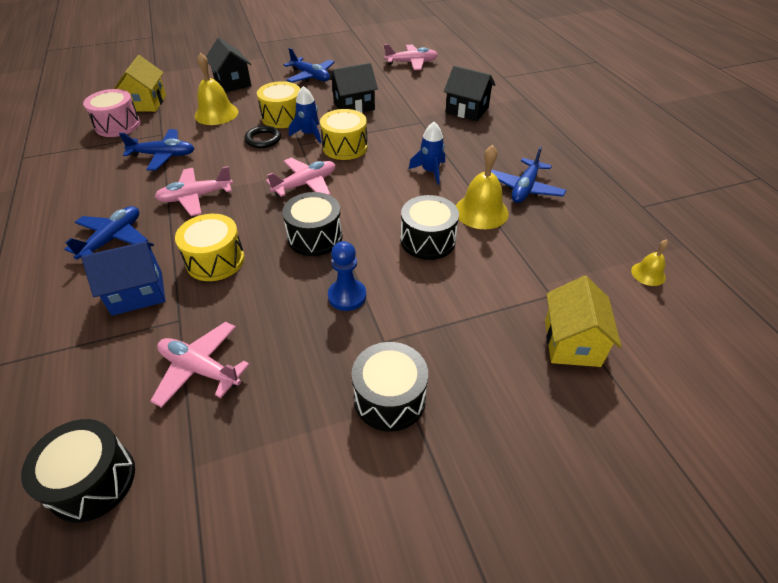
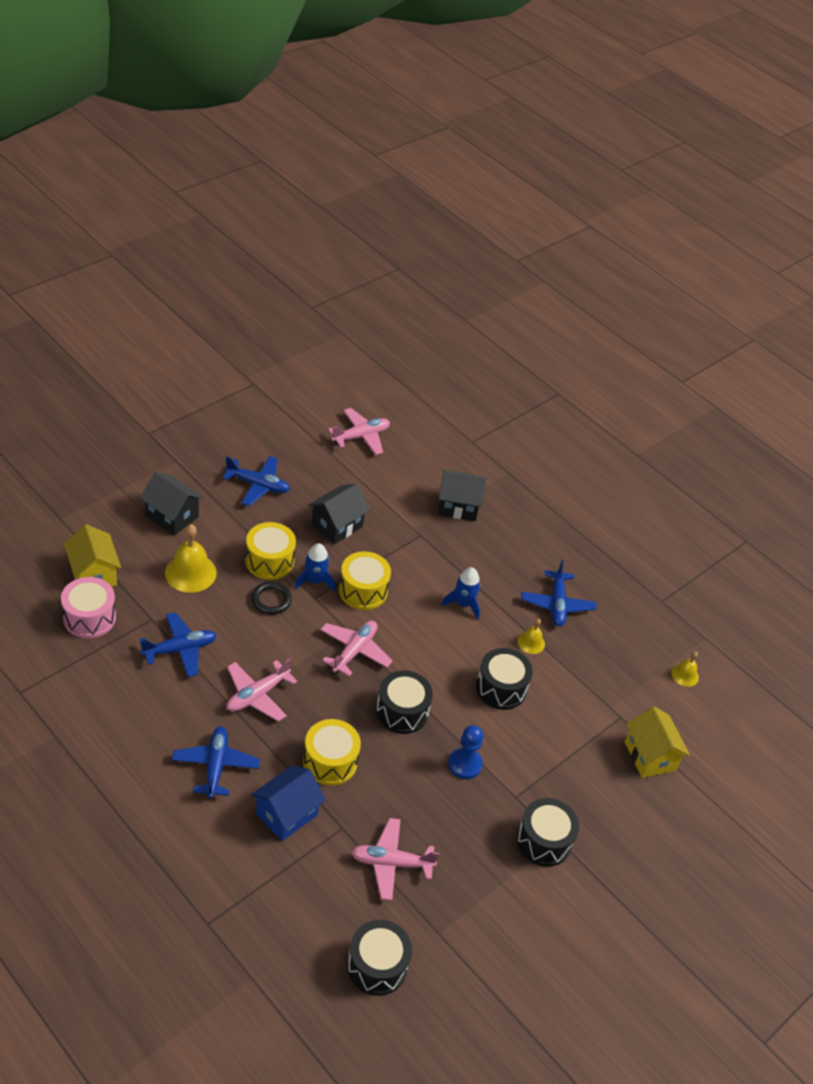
camera: 30 degrees left, 0 degrees up
yellow bell [456,145,509,229] -> yellow bell [518,618,545,654], size x0.54

